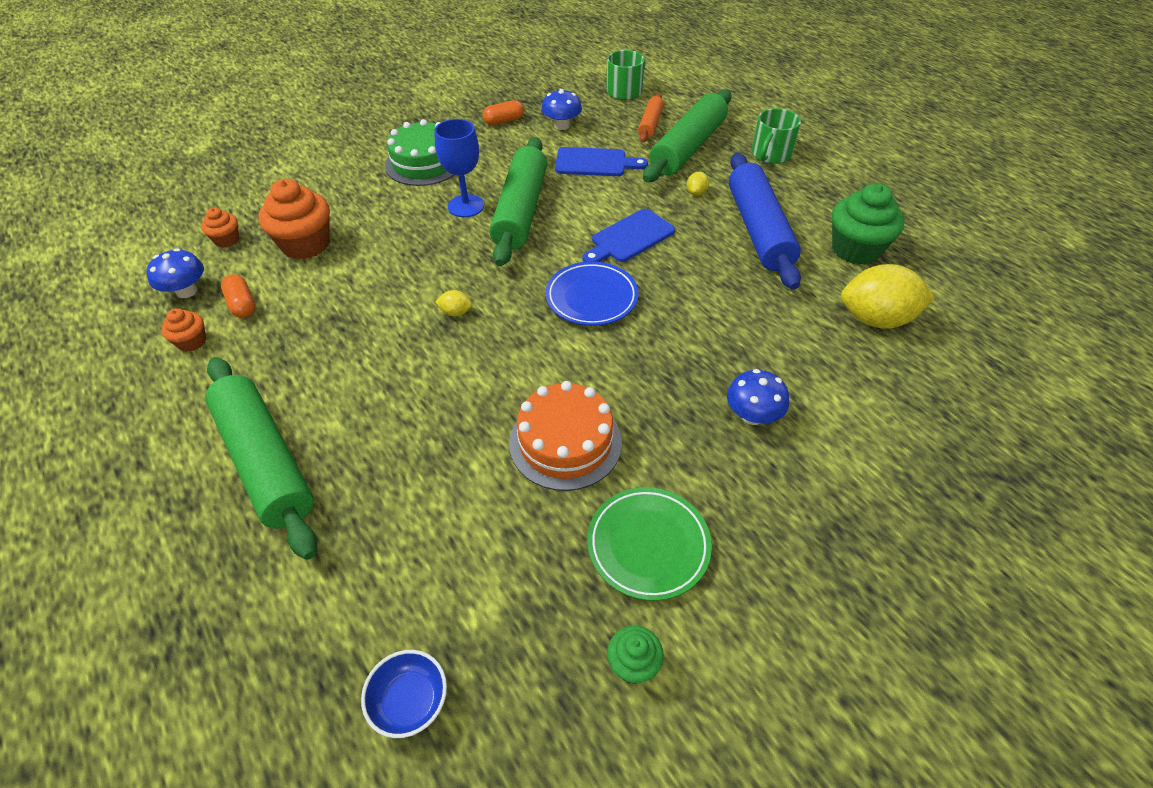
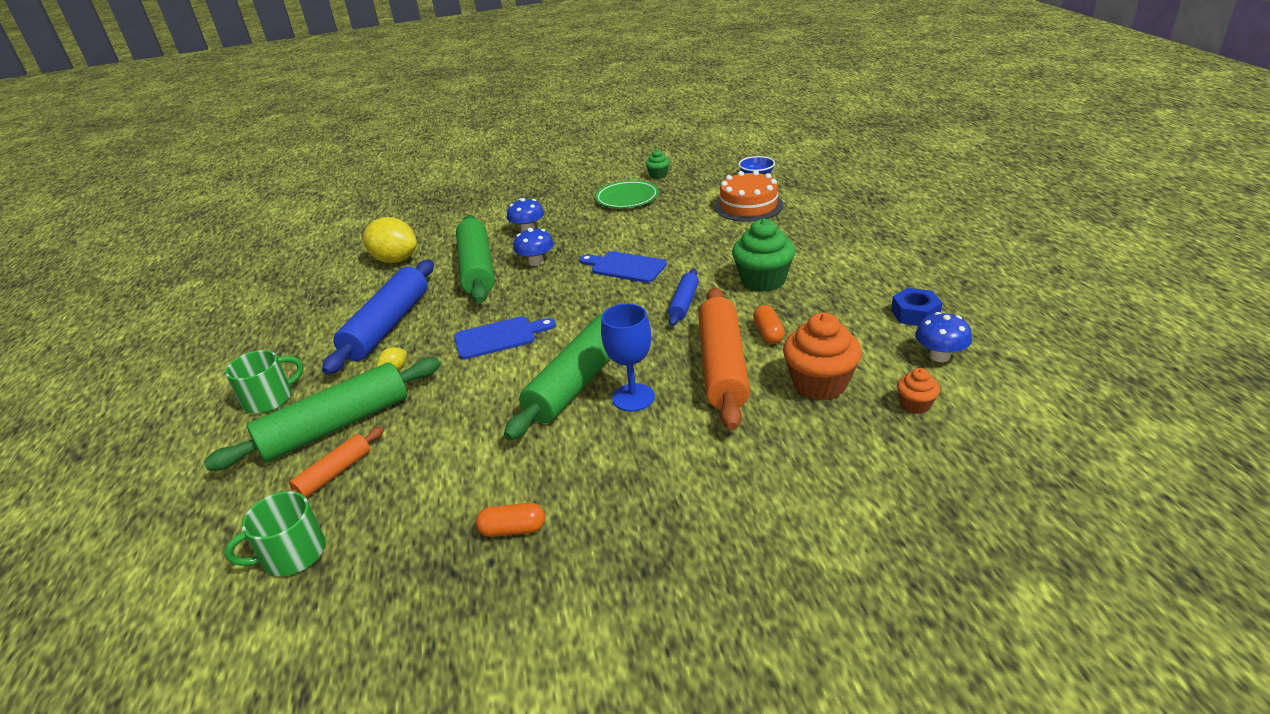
camera: 155 degrees left, 15 degrees down
orange cupcake [161,308,206,352] -> blue nut [891,288,942,326]
green rolling pin [205,357,317,560] -> green rolling pin moved to [456,215,495,303]
orange capsule [221,274,255,318] -> orange capsule moved to [753,305,785,344]
green cake [385,119,454,186] -> none
yellow lemon [435,290,472,316] -> blue rolling pin [668,269,699,326]
orange cake [509,381,622,491] -> orange cake moved to [715,170,784,222]
blue mushroom [541,89,582,130] -> blue mushroom moved to [513,228,554,266]
blue plate [546,261,638,326] -> none
blue cutting board [555,147,648,176] -> blue cutting board moved to [579,251,667,283]
green cupcake [832,183,904,265] -> green cupcake moved to [732,218,795,292]
none -> orange rolling pin [698,287,750,430]

